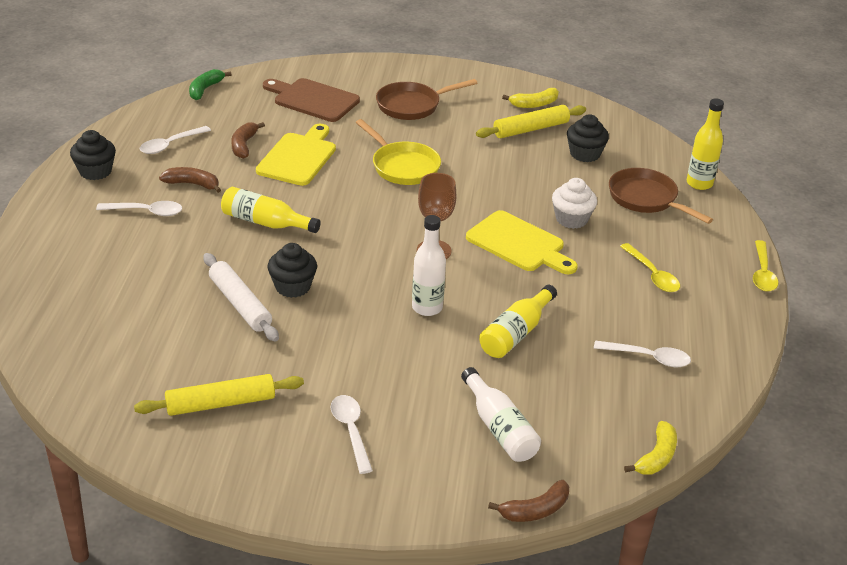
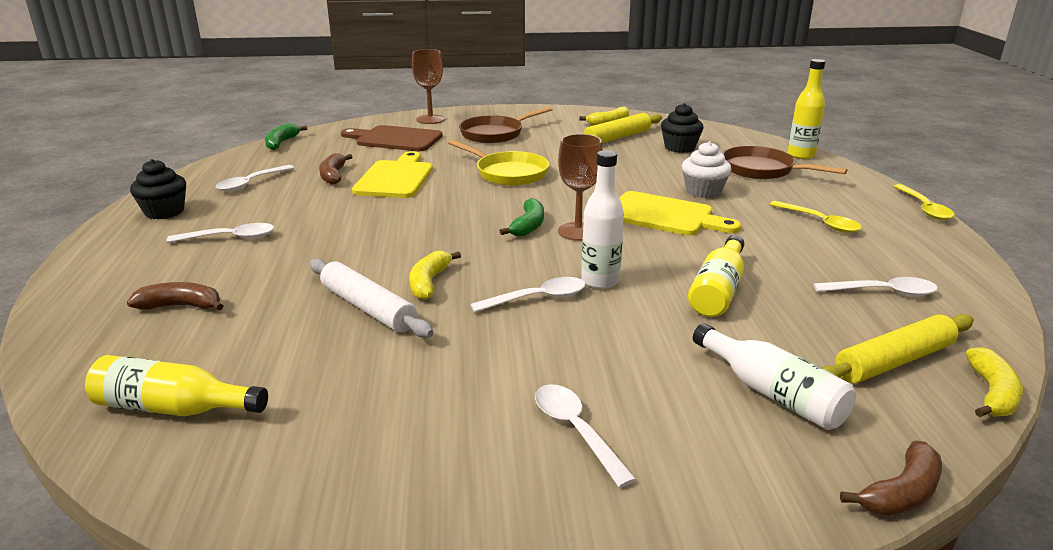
camera: 10 degrees left, 10 degrees down
yellow rolling pin [134,374,304,416] -> yellow rolling pin moved to [821,314,974,383]
brown banana [159,167,221,193] -> brown banana moved to [127,282,223,311]
yellow bottle [221,186,321,233] -> yellow bottle moved to [85,355,268,416]
black cupcake [268,243,317,298] -> yellow banana [409,251,461,300]
none -> brown goblet [412,49,445,124]
none -> white spoon [470,277,586,312]
none -> green banana [500,198,544,237]

